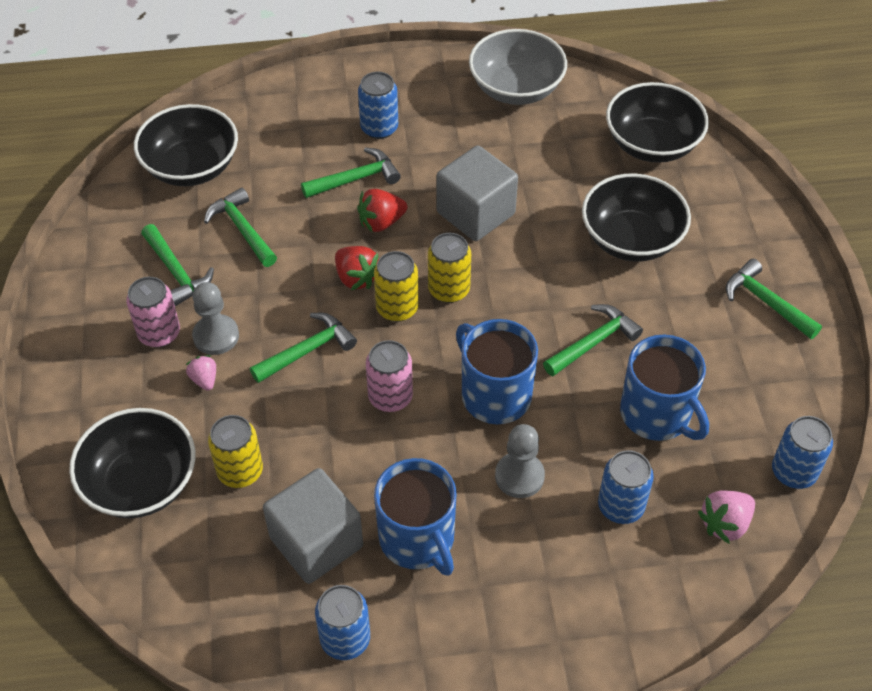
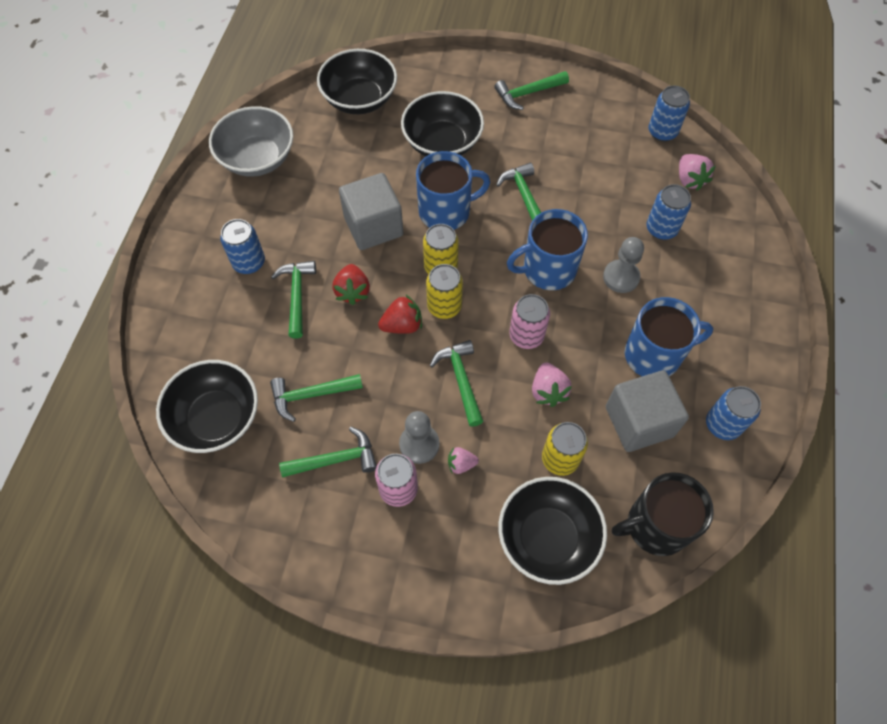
camera: 70 degrees left, 10 degrees up
blue mug [620,335,709,441] -> blue mug moved to [416,151,490,230]
none -> pink strawberry [532,363,572,407]
none -> black mug [612,472,714,556]

